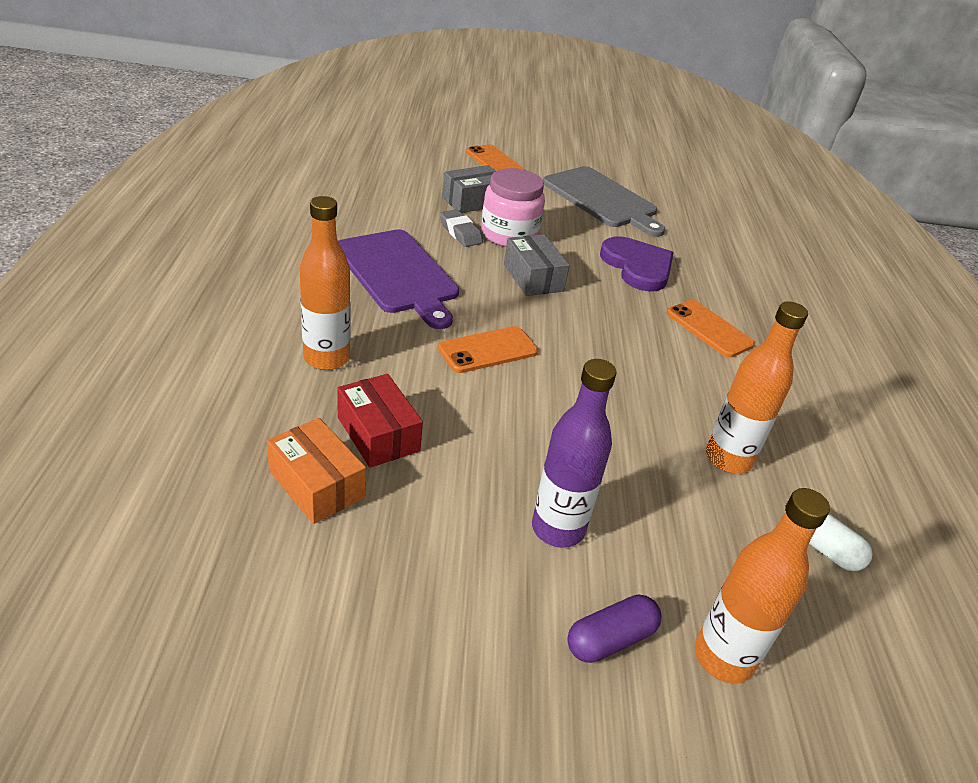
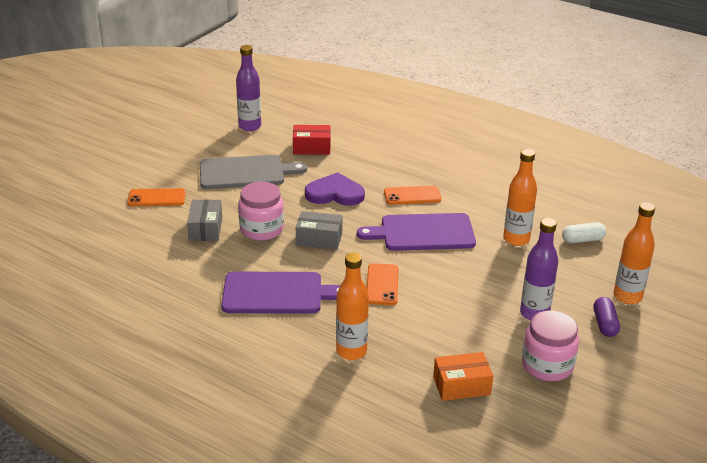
camera: 55 degrees left, 5 degrees down
red box [337,374,423,468] -> red box moved to [293,125,331,155]
grey eraser [440,209,483,247] -> none
none -> purple bottle [236,45,261,131]
none -> purple cutting board [357,213,476,251]
none -> pink jar [522,310,579,381]

